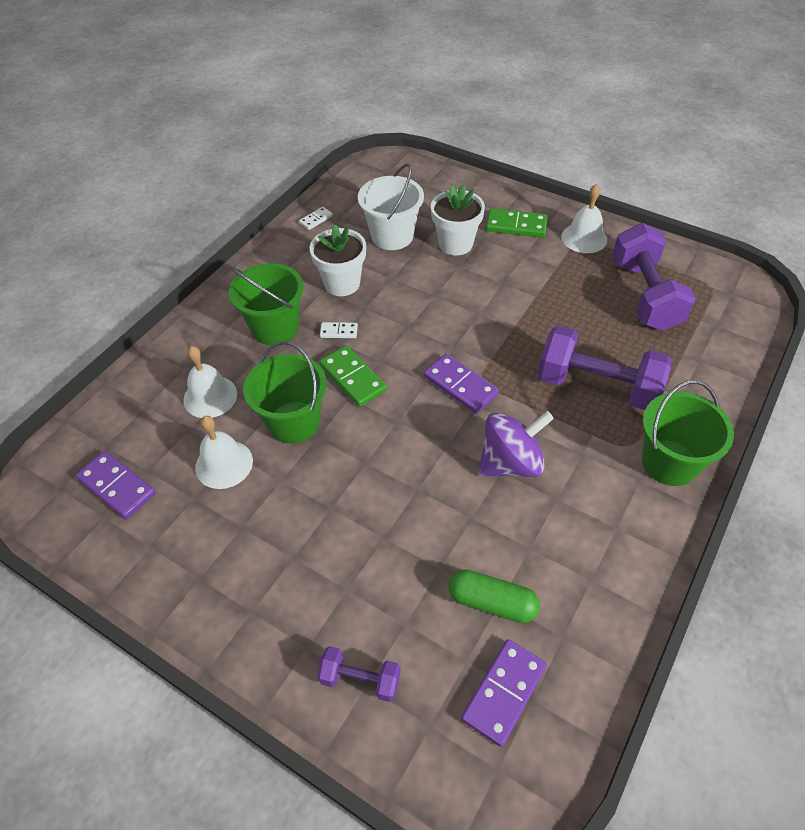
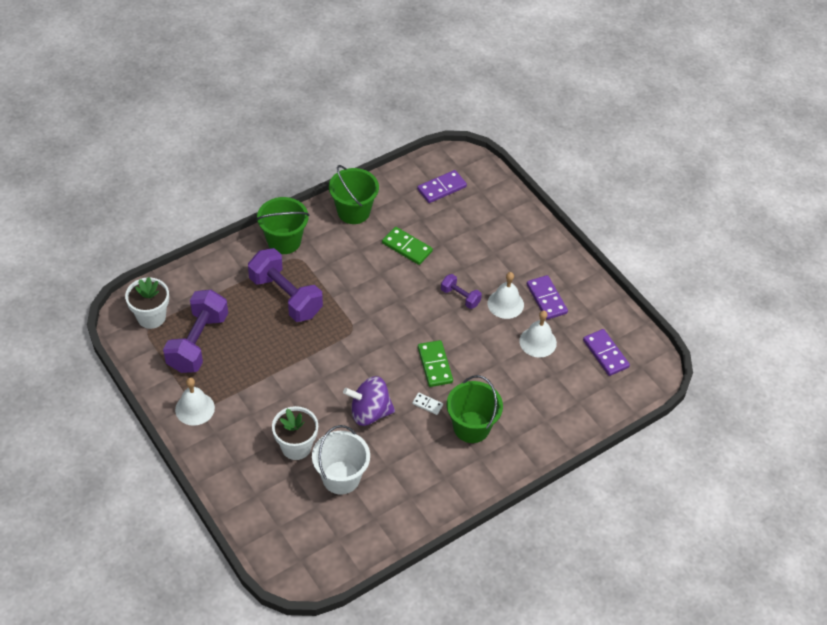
camera: 160 degrees left, 0 degrees up
white bell [184,346,237,418] -> white bell moved to [488,272,524,319]
green bucket [243,341,327,444] -> green bucket moved to [329,165,379,224]
white domino [299,207,333,230] -> none
white flower pot [310,225,366,296] -> white flower pot moved to [125,277,169,329]
purple dumbbell [317,646,401,702] -> purple dumbbell moved to [441,274,482,309]
purple domino [424,354,499,414] -> purple domino moved to [527,275,568,320]
green capsule [448,569,540,623] -> none
purple spinning top [478,411,554,477] -> purple spinning top moved to [343,376,395,426]
green domino [486,208,548,238] -> green domino moved to [382,227,433,265]

